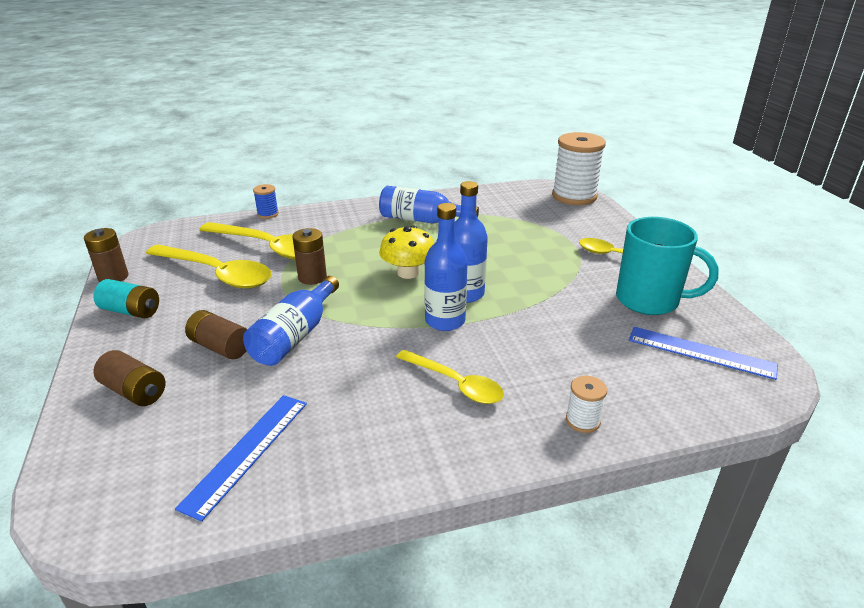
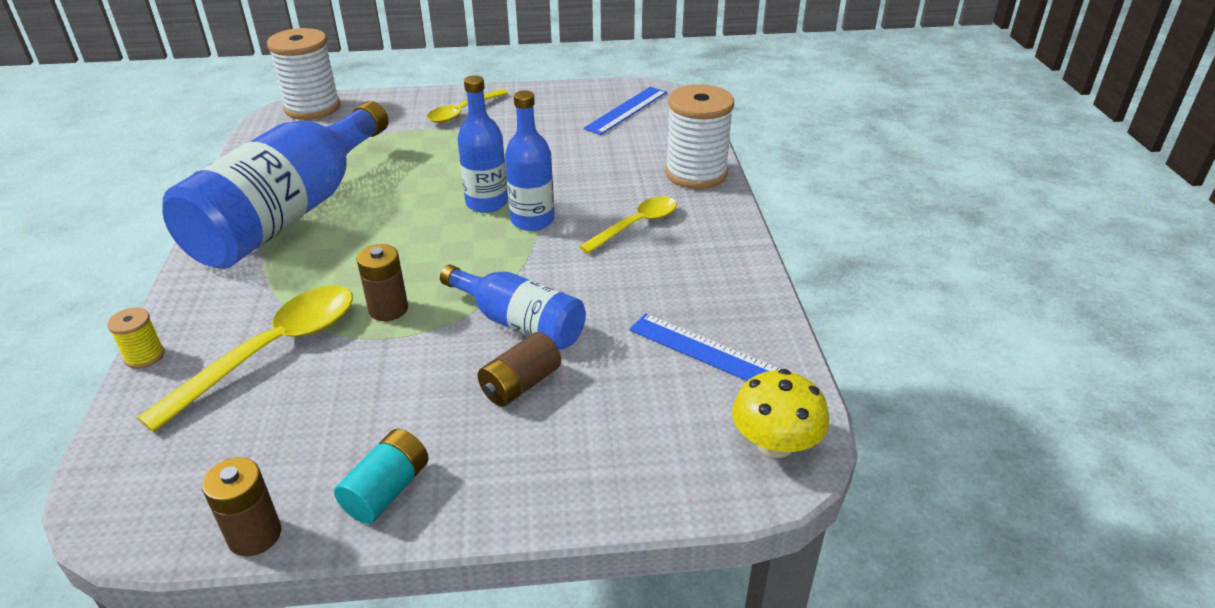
camera: 80 degrees left, 5 degrees up
brown battery [93,350,165,406] -> none
yellow spoon [146,245,272,289] -> none
blue spool [253,184,279,219] -> yellow spool [107,307,164,369]
blue bottle [379,186,479,223] -> blue bottle [162,101,389,269], size x1.94
yellow mushroom [379,226,434,279] -> yellow mushroom moved to [732,369,829,458]
white spool [566,376,607,433] -> white spool [665,84,734,189], size x2.21
turquoise mug [616,217,719,315] -> none

